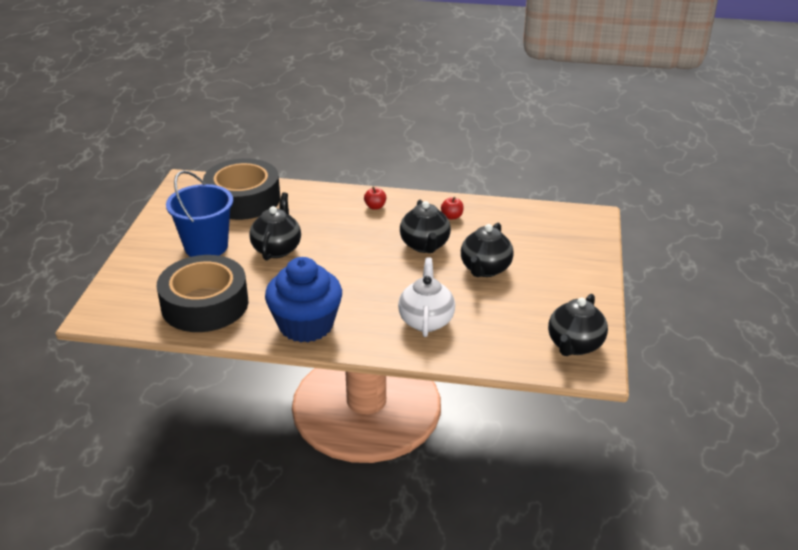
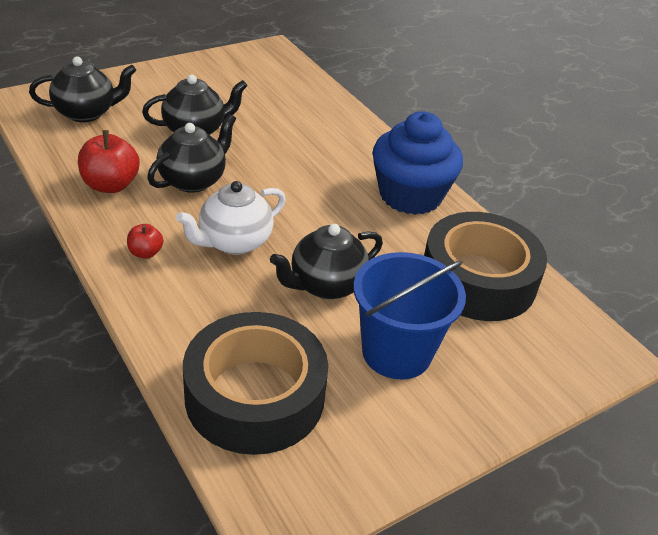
camera: 135 degrees left, 5 degrees up
white teapot [398,257,455,337] -> white teapot moved to [176,181,286,255]
red apple [441,197,464,220] -> red apple [78,130,140,193], size x1.83
black teapot [548,294,608,356] -> black teapot moved to [29,57,136,122]

